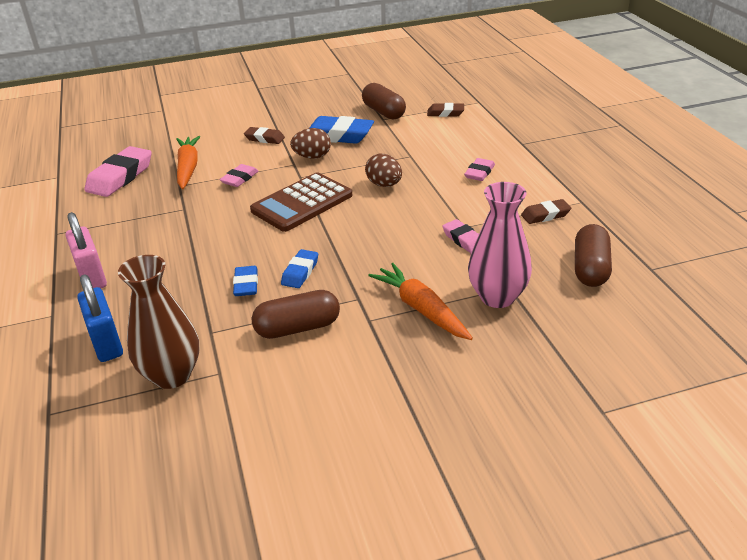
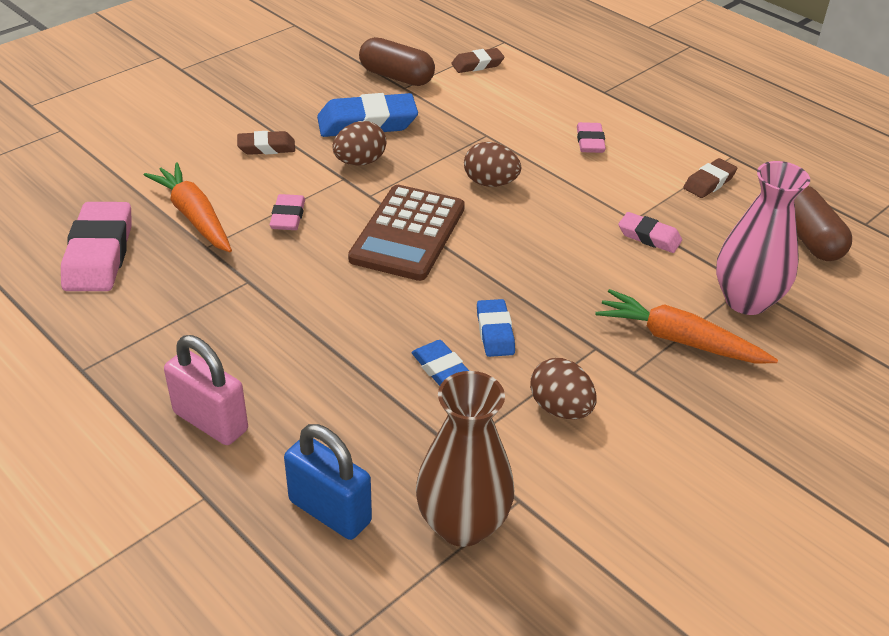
camera: 30 degrees left, 5 degrees up
brown capsule [252,290,340,339] -> brown egg [530,358,597,419]

